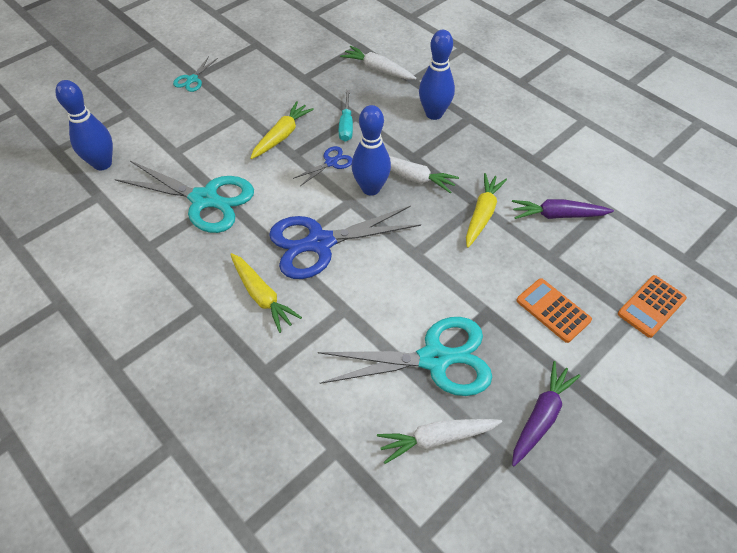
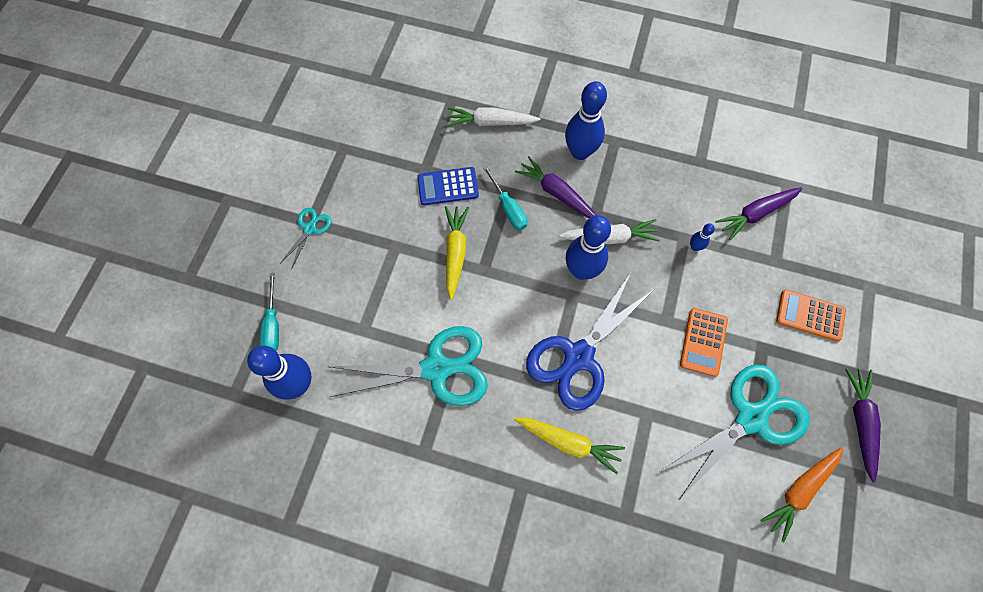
camera: 30 degrees left, 15 degrees up
turquoise scissors [173,56,218,92] -> turquoise scissors turned 150 degrees counterclockwise [280,208,331,269]
blue scissors [293,146,353,186] -> none
white carrot [377,419,502,464] -> orange carrot [760,447,843,542]
yellow carrot [466,173,507,248] -> blue bowling pin [690,223,715,251]
orange calculator [618,275,687,338] -> orange calculator moved to [680,308,728,377]
none -> turquoise screwdriver [260,273,279,351]
none -> blue calculator [417,167,479,205]
none -> purple carrot [515,156,596,218]

